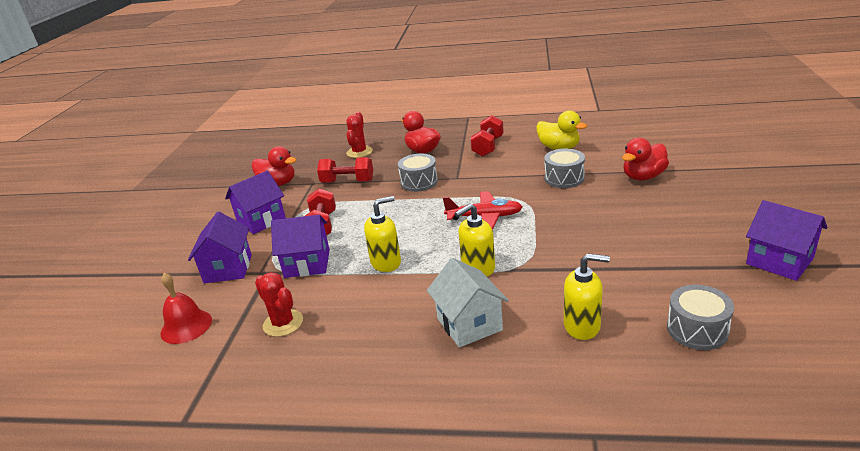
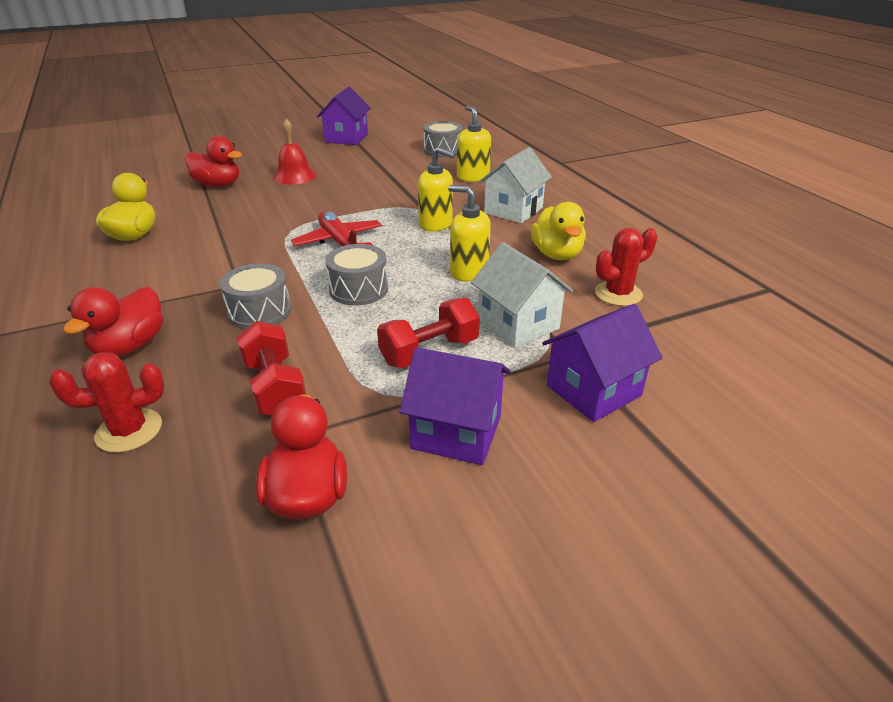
camera: 125 degrees left, 5 degrees up
red bell [160,273,212,344] -> red bell moved to [273,118,316,184]
red cactus [255,272,303,337] -> red cactus turned 45 degrees clockwise [595,228,657,306]
purple house [271,215,330,278] -> white house [471,242,573,348]
red dumbbell [470,115,504,157] -> none
grey drum [544,149,585,188] -> grey drum moved to [325,244,388,306]
none -> yellow duck [531,202,586,260]

